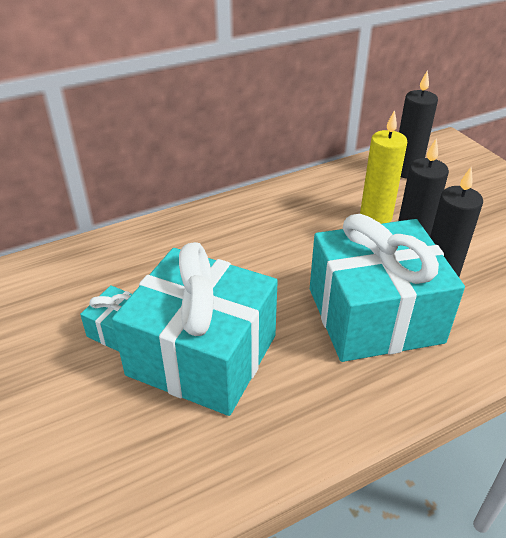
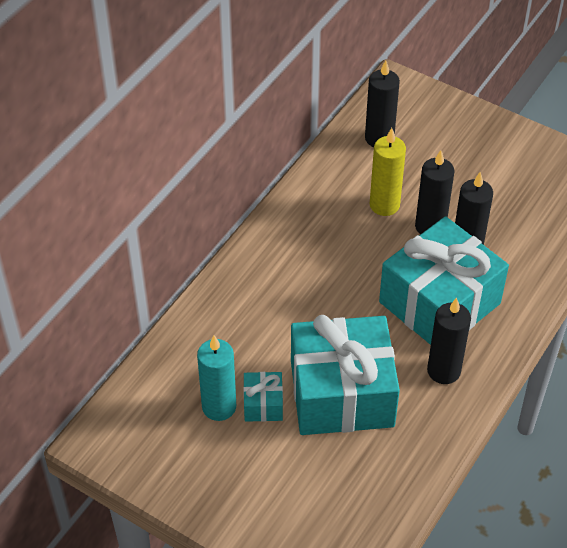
camera: 30 degrees left, 10 degrees up
none -> turquoise candle [197,335,236,421]
none -> black candle [427,298,471,384]

